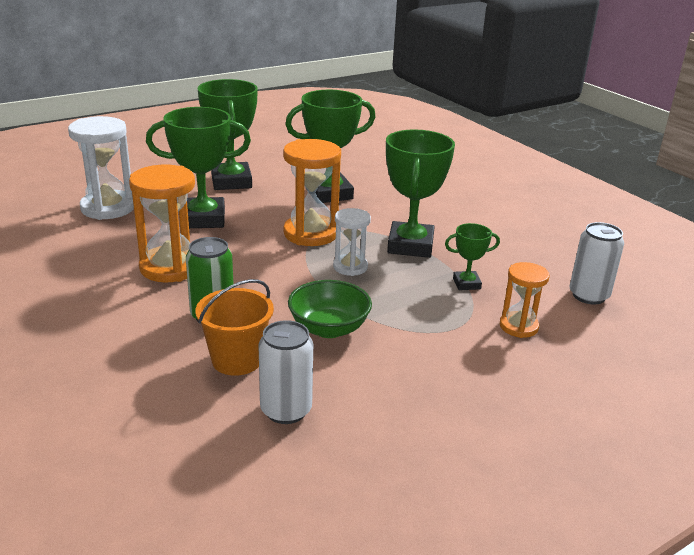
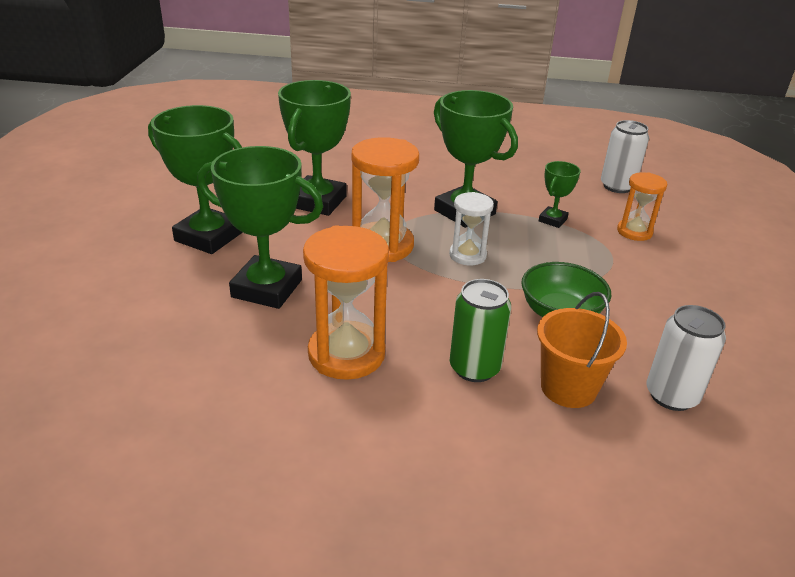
camera: 50 degrees left, 5 degrees up
white hourglass [68,116,134,220] -> none
green trophy [146,107,251,228] -> green trophy turned 75 degrees clockwise [197,146,323,309]

